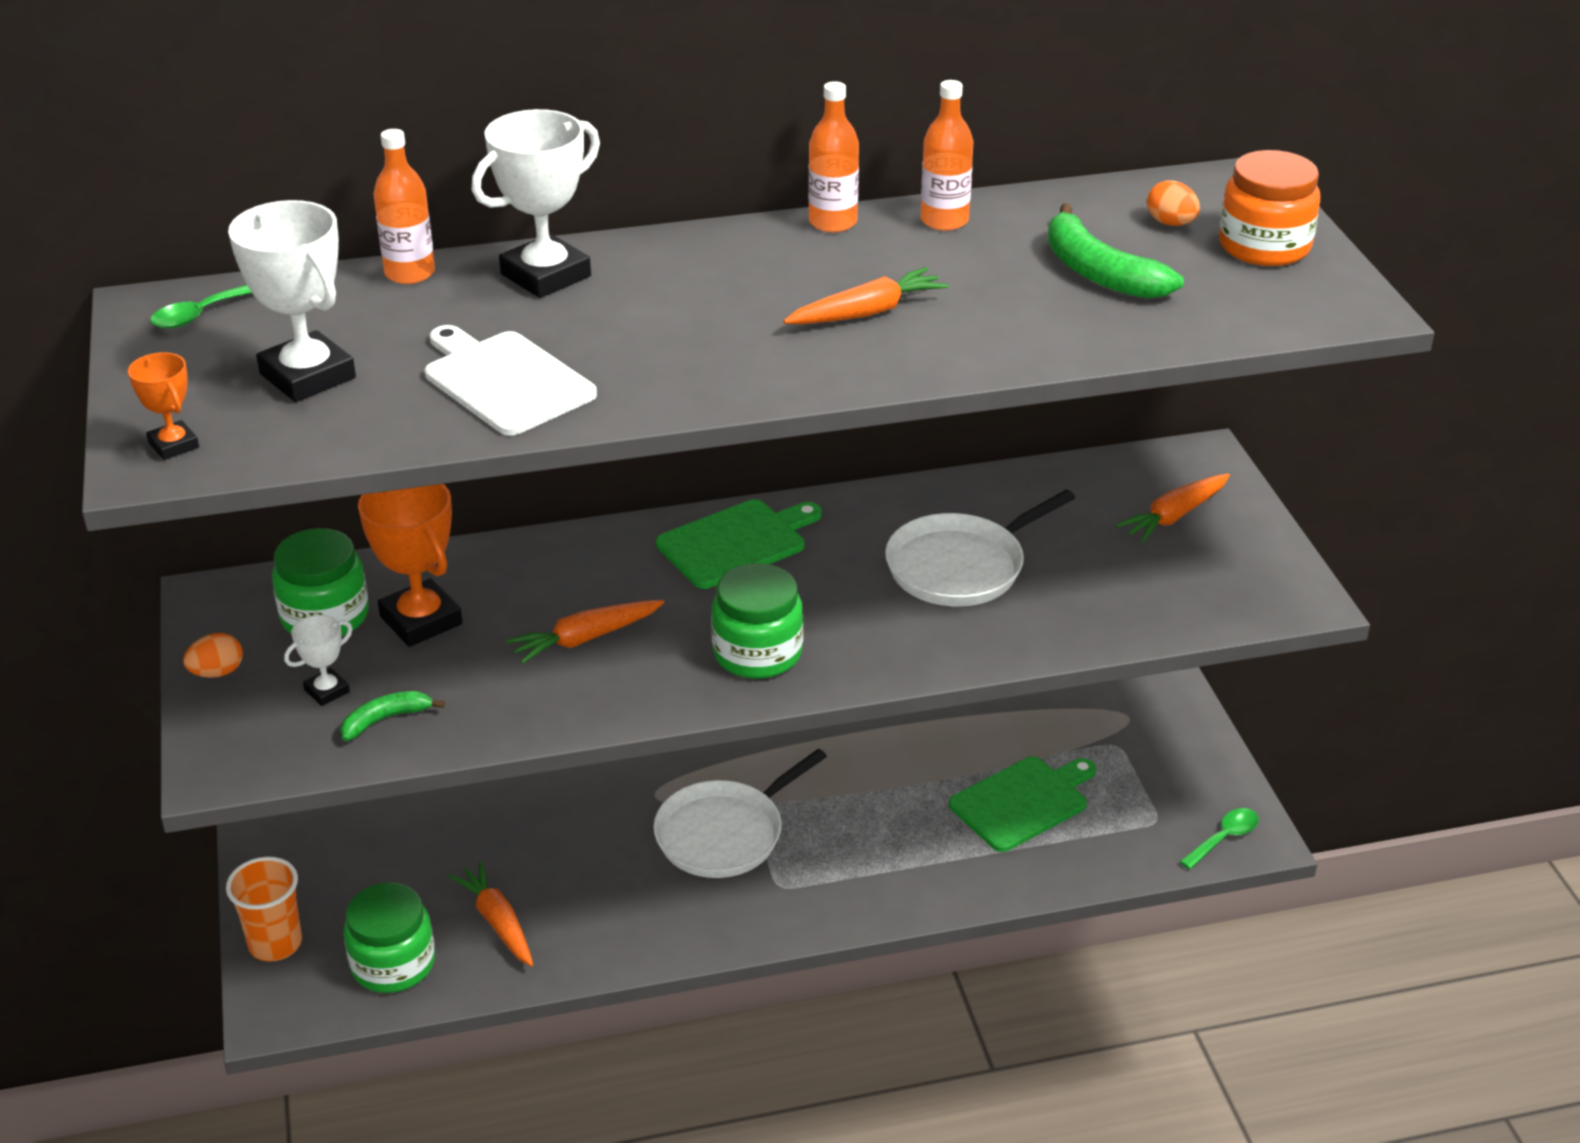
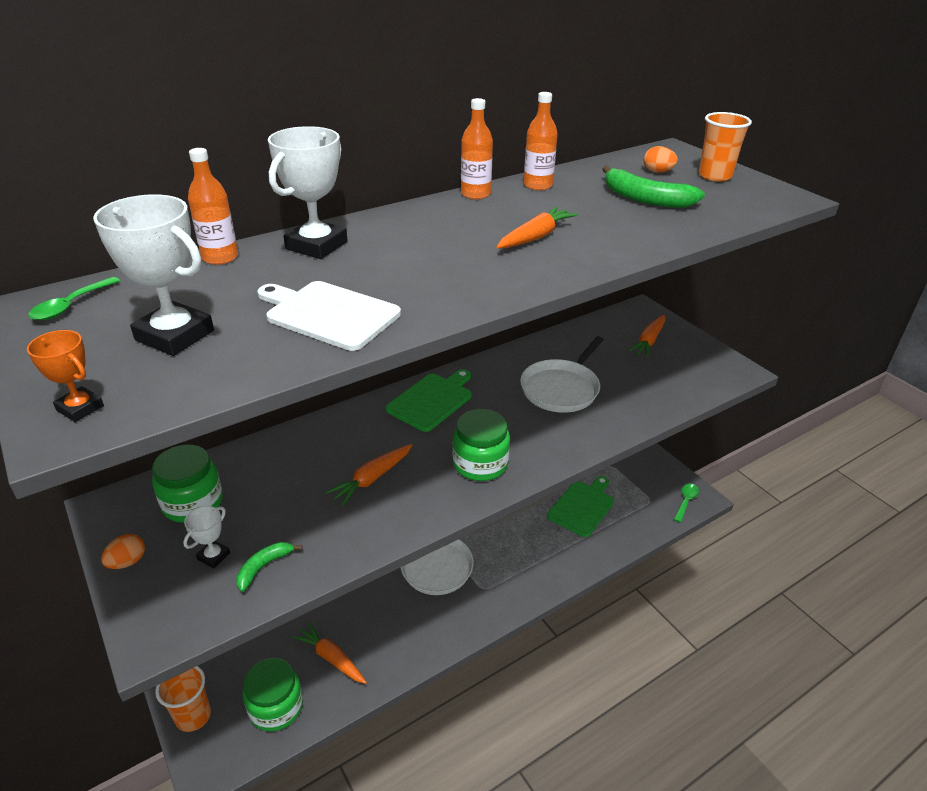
camera: 20 degrees left, 0 degrees up
orange trophy [358,484,462,647] -> none
orange jar [1219,150,1320,266] -> orange cup [698,112,752,182]

